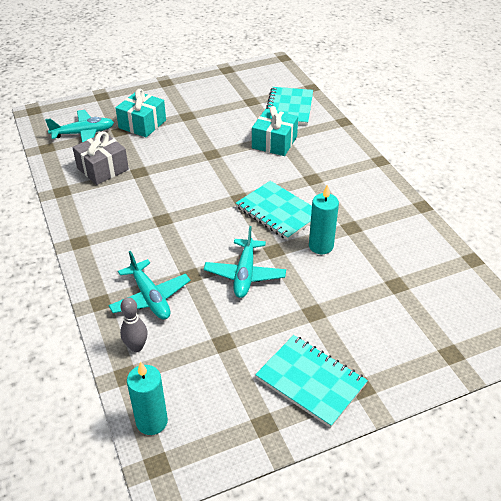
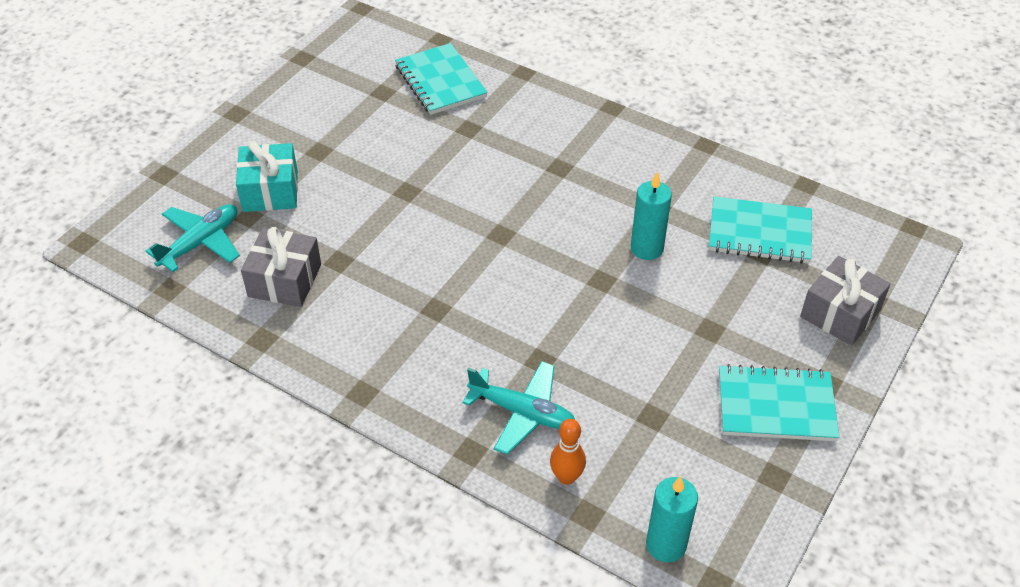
camera: 35 degrees left, 5 degrees up
grey bowling pin [120,297,148,352] -> orange bowling pin [550,419,586,485]
turquoise plane [204,226,286,298] -> none
turquoise notebook [236,181,312,240] -> turquoise notebook moved to [709,196,812,263]
turquoise gift [252,106,298,156] -> none
none -> grey gift [800,256,891,346]

